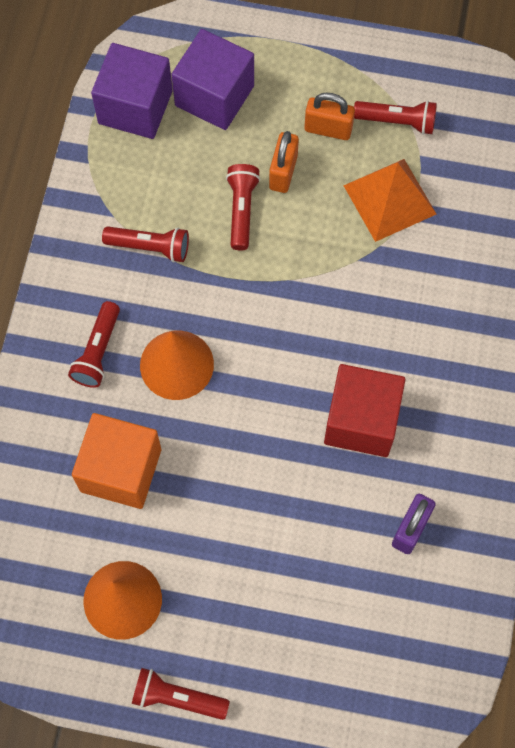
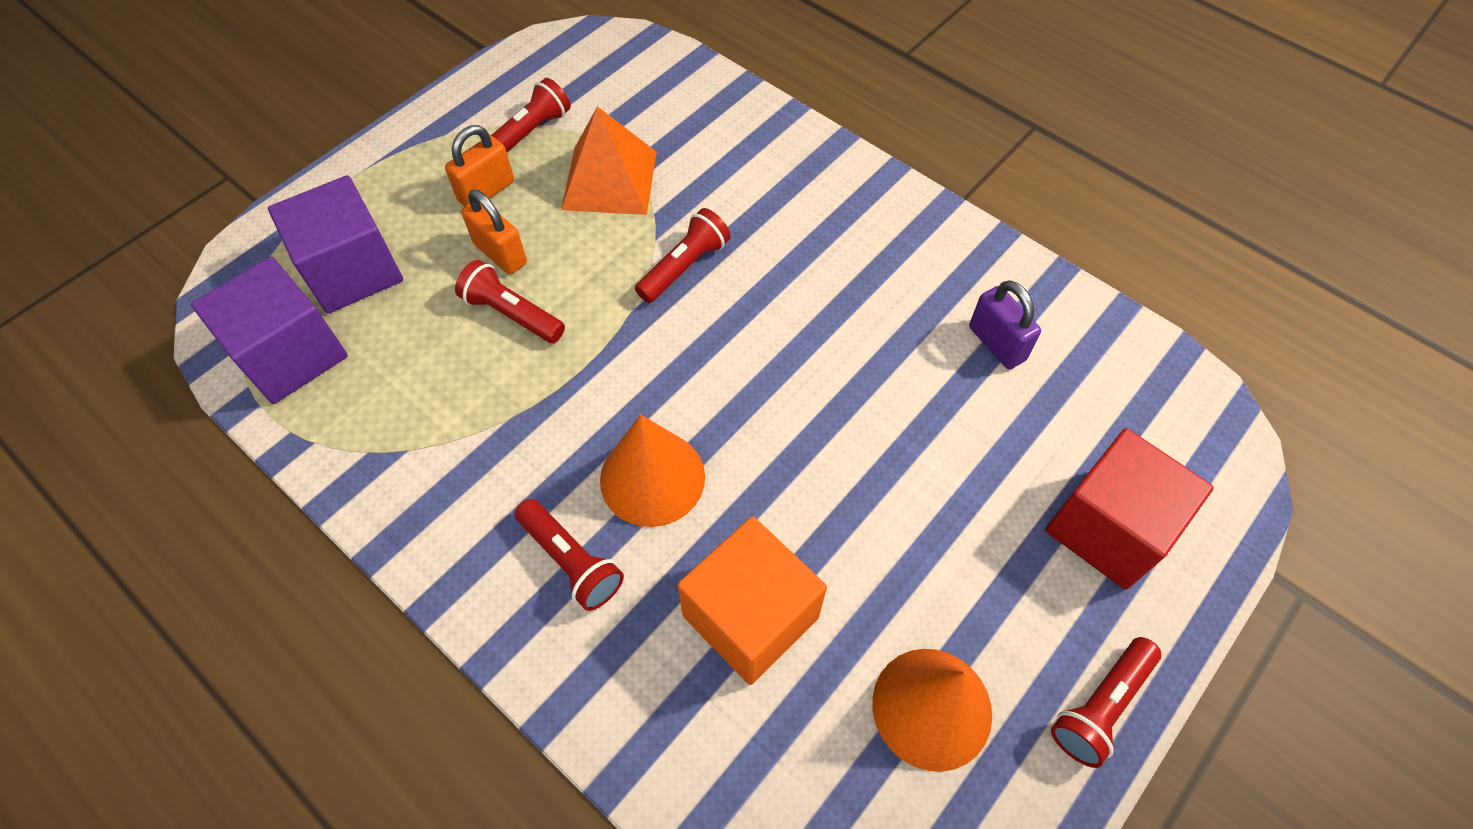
camera: 60 degrees left, 10 degrees down
red flashlight [102,226,189,262] -> red flashlight moved to [635,208,730,303]
red cube [324,364,406,457] -> red cube moved to [1045,428,1214,590]

